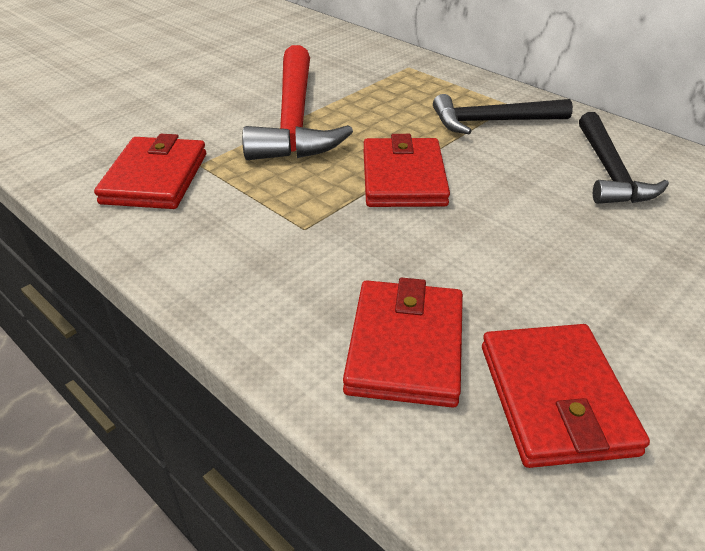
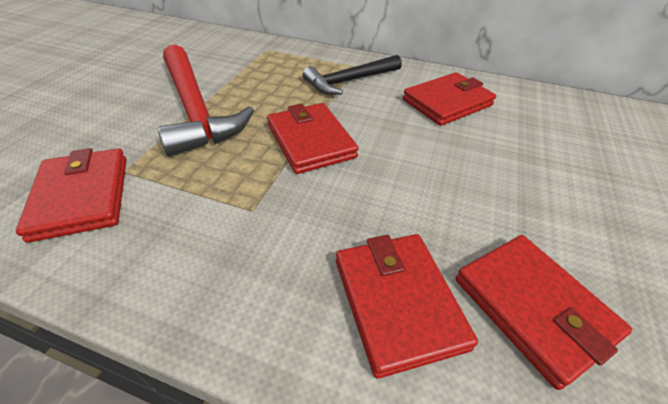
camera: 25 degrees left, 5 degrees up
black hammer [579,112,669,204] -> red wallet [403,72,496,126]

